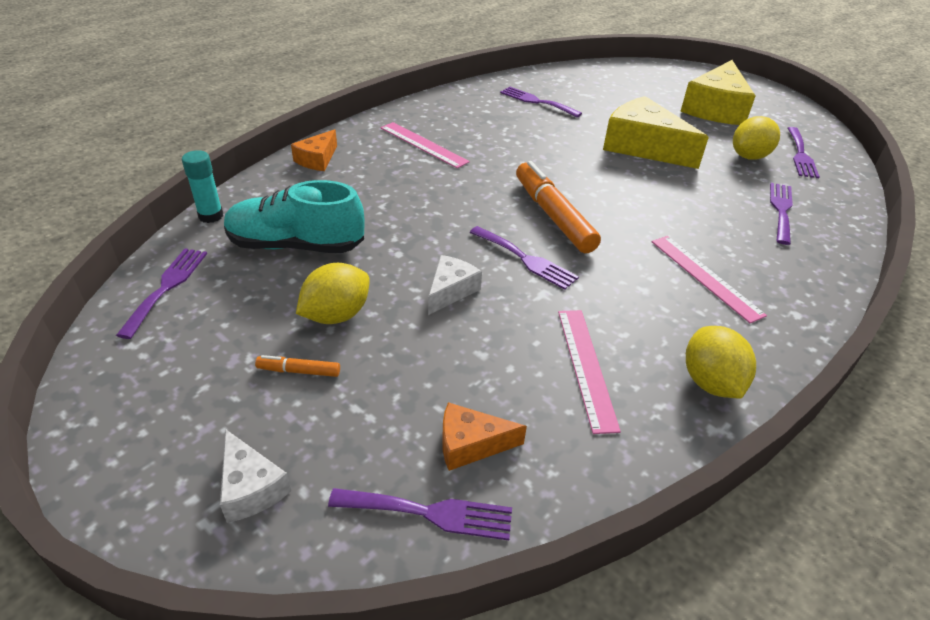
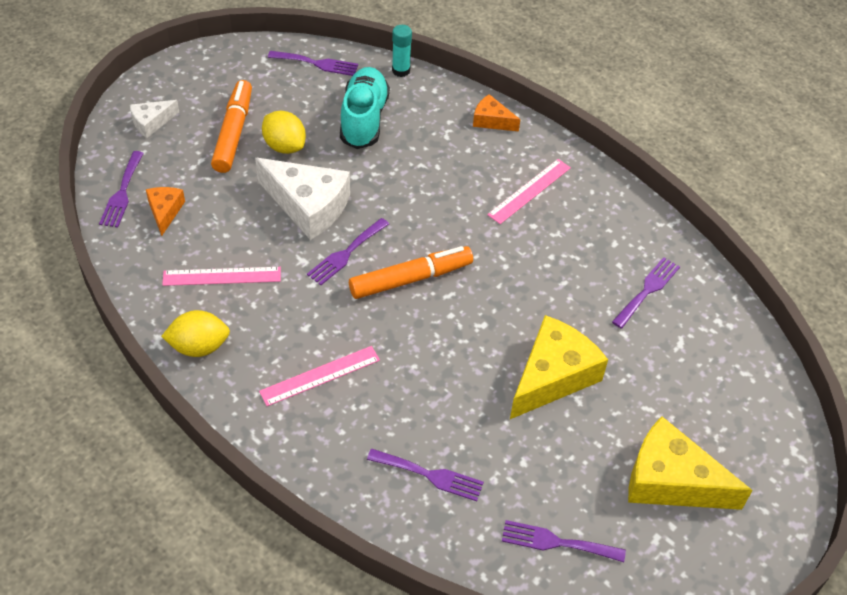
camera: 90 degrees right, 10 degrees up
orange marker [255,355,340,377] -> orange marker [211,80,252,173], size x2.23
white cheese [428,255,482,315] -> white cheese [255,158,350,240], size x1.94
yellow lemon [733,116,780,160] -> none

